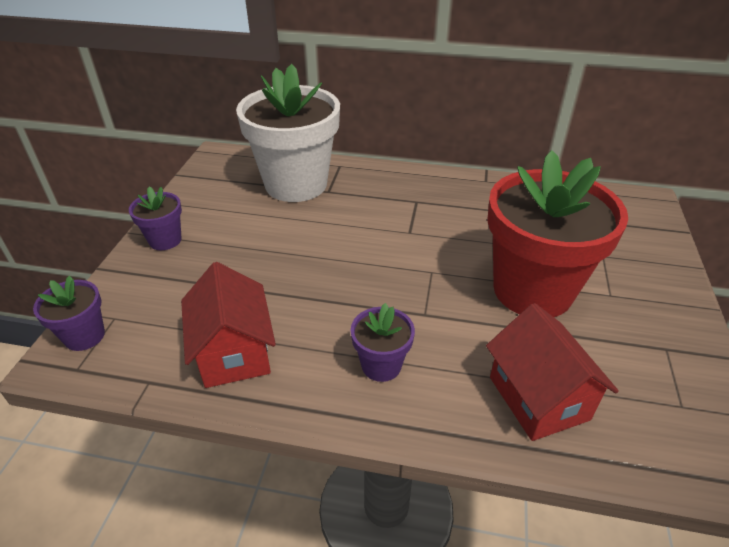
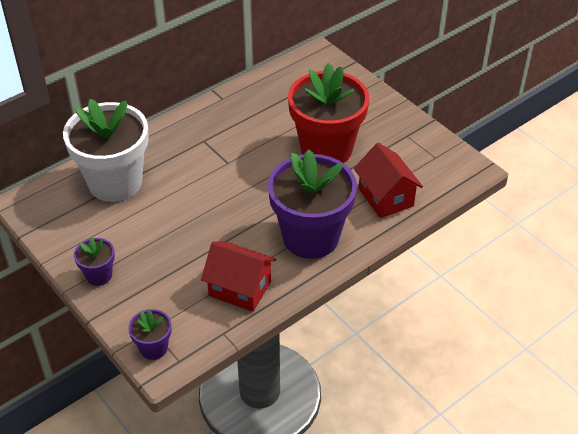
camera: 50 degrees left, 5 degrees up
purple flower pot [351,303,415,382] -> purple flower pot [268,149,357,259], size x2.23
red house [486,303,619,441] -> red house turned 45 degrees clockwise [354,143,423,218]

